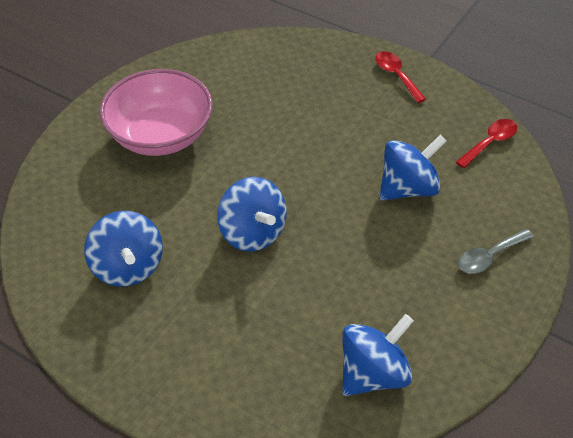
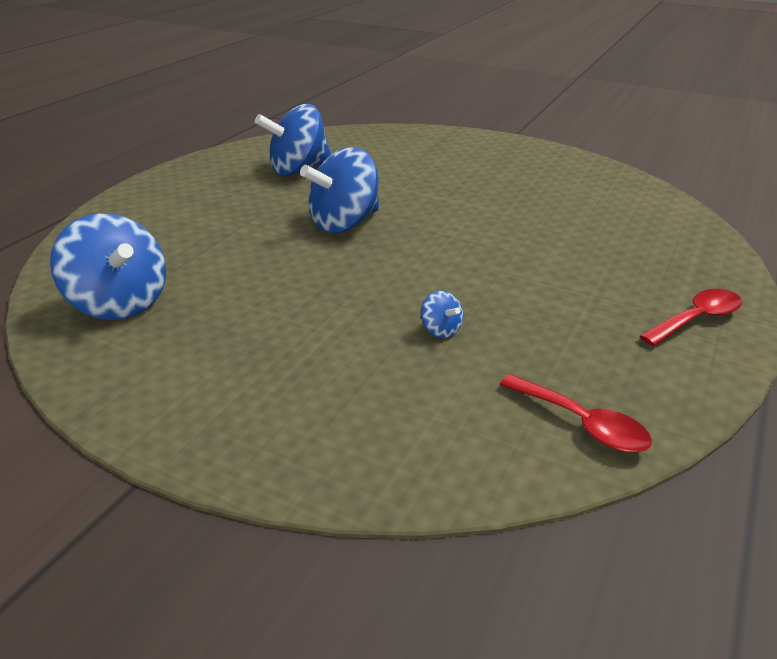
camera: 85 degrees right, 15 degrees down
pink bowl [100,69,213,156] -> none
blue spinning top [380,135,446,200] -> blue spinning top [421,290,463,338], size x0.43
grey spoon [458,229,534,274] -> none

